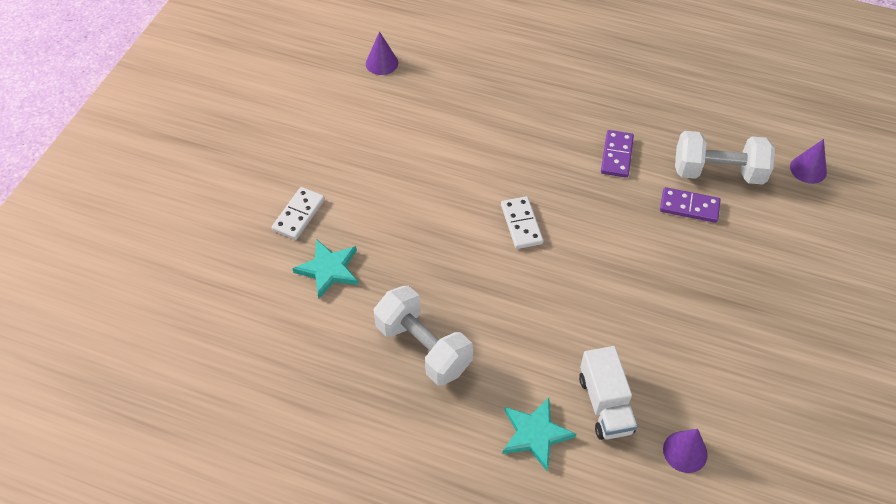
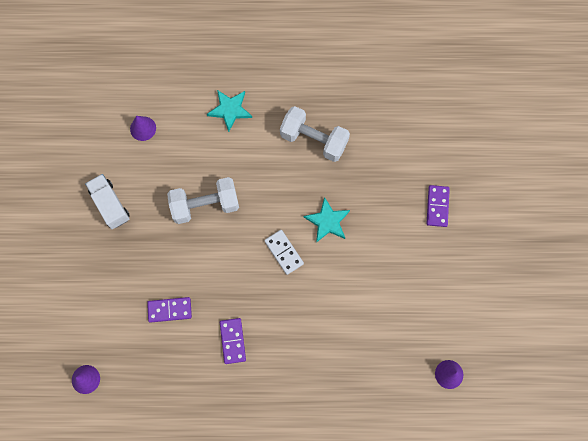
camera: 160 degrees right, 20 degrees up
white domino [272,187,325,240] -> purple domino [427,185,450,227]
turquoise star [292,240,358,299] -> turquoise star moved to [304,197,350,243]
white truck [579,346,638,440] -> white truck moved to [85,174,130,229]
white dumbbell [675,131,775,185] -> white dumbbell moved to [167,177,239,224]

